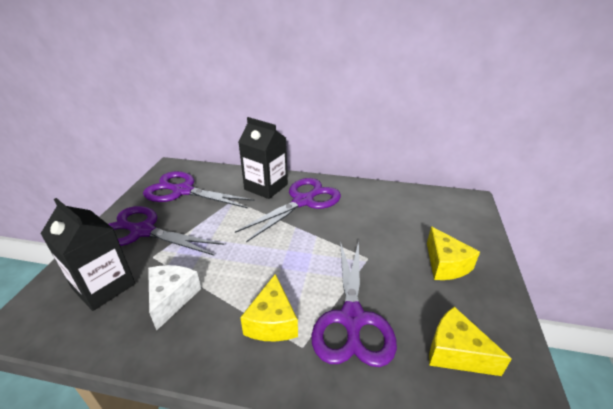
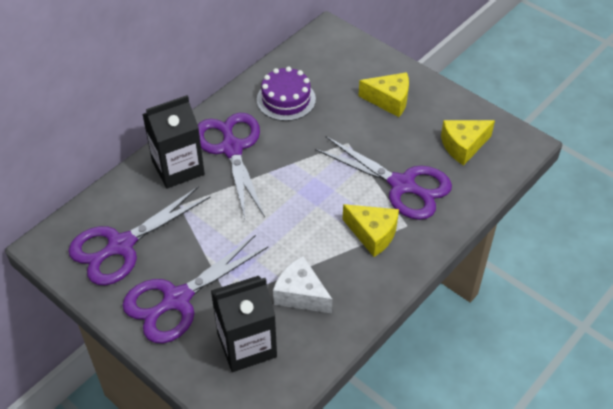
camera: 60 degrees left, 15 degrees up
none -> purple cake [257,67,316,121]

